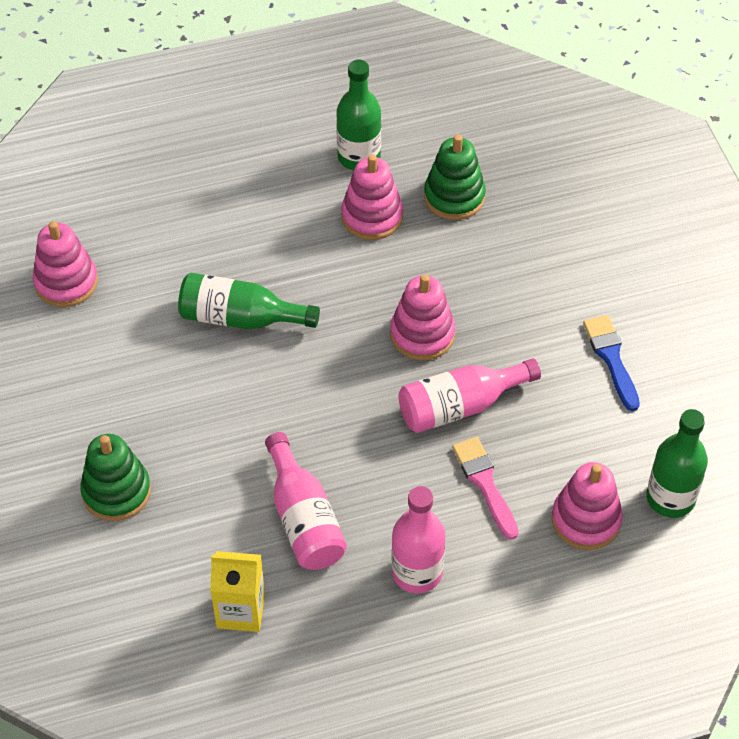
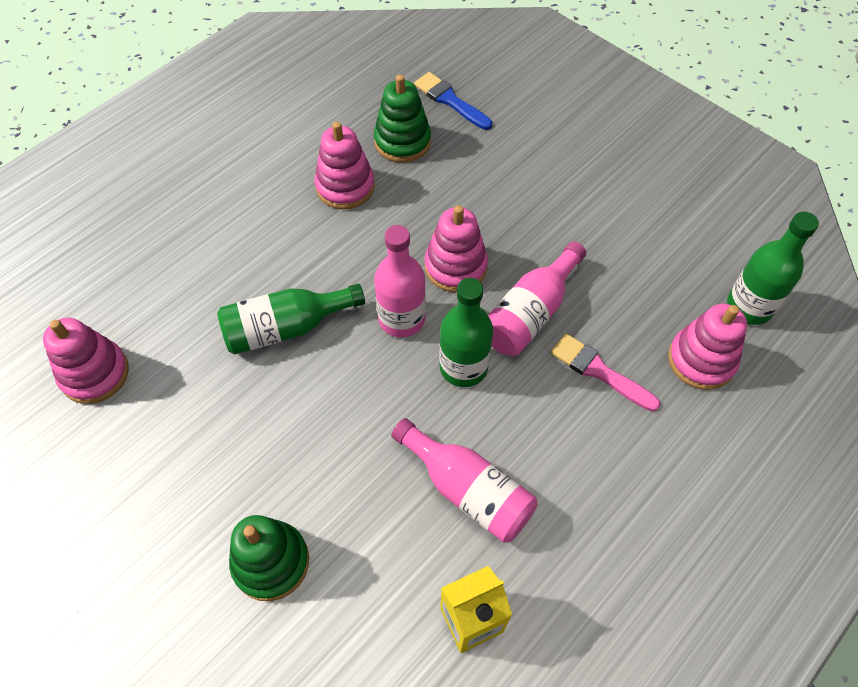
camera: 30 degrees left, 5 degrees up
green bottle [336,60,381,171] -> green bottle moved to [439,278,493,387]
pink bottle [391,486,445,593] -> pink bottle moved to [374,225,426,337]
blue brush [583,315,640,411] -> blue brush moved to [414,72,492,130]

